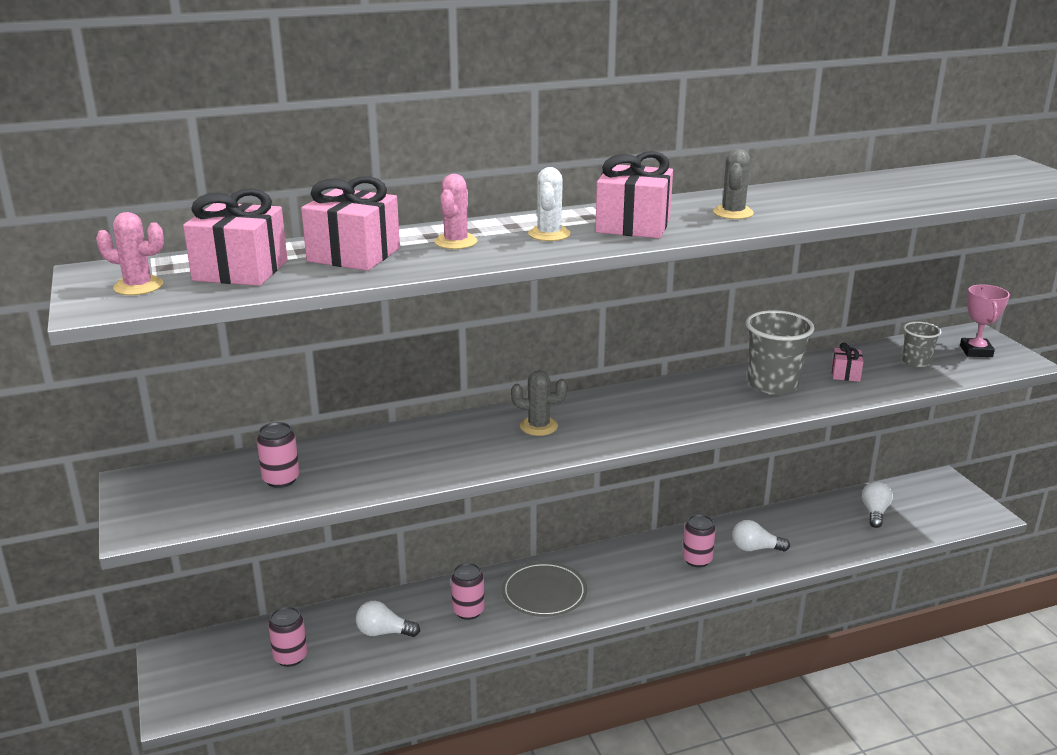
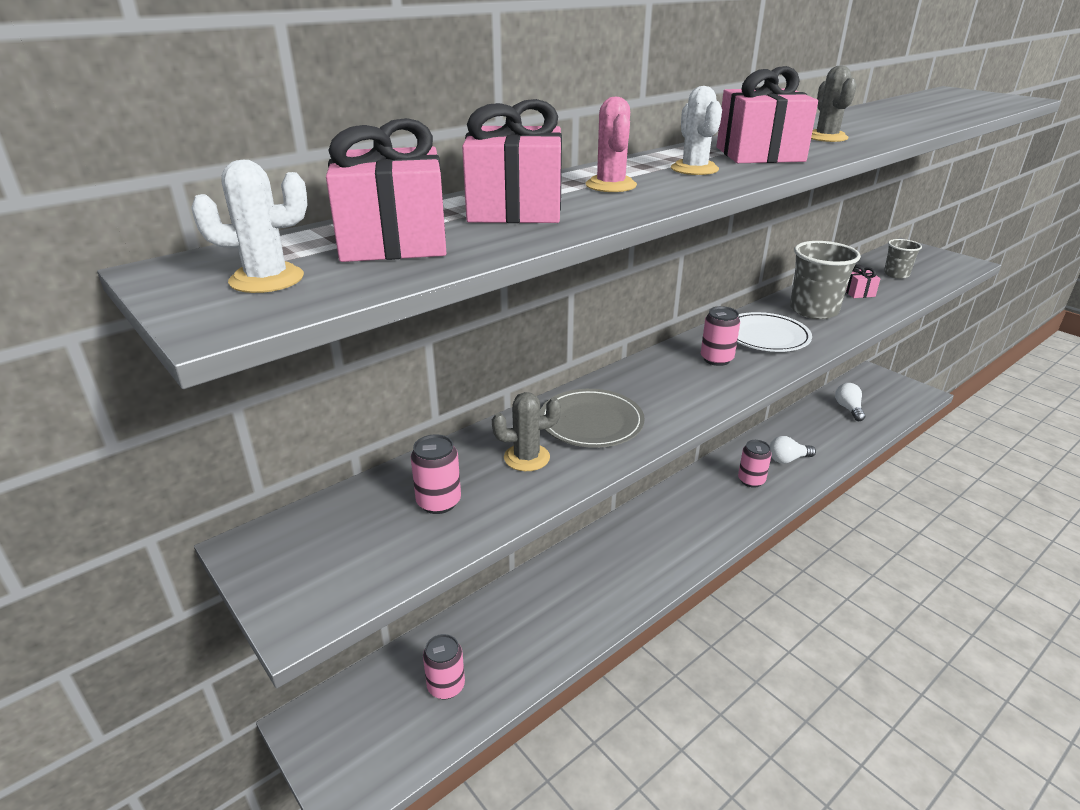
camera: 20 degrees left, 5 degrees up
pink cactus [96,212,164,295] -> white cactus [191,160,308,293]
white light bulb [356,601,420,637] -> none
pink can [451,563,485,620] -> pink can moved to [701,306,740,366]
grey plate [501,562,587,617] -> grey plate moved to [540,389,645,448]
grey cactus [511,370,568,436] -> grey cactus moved to [492,392,561,471]
pink trophy [960,285,1010,357] -> none
none -> white plate [737,312,812,352]

